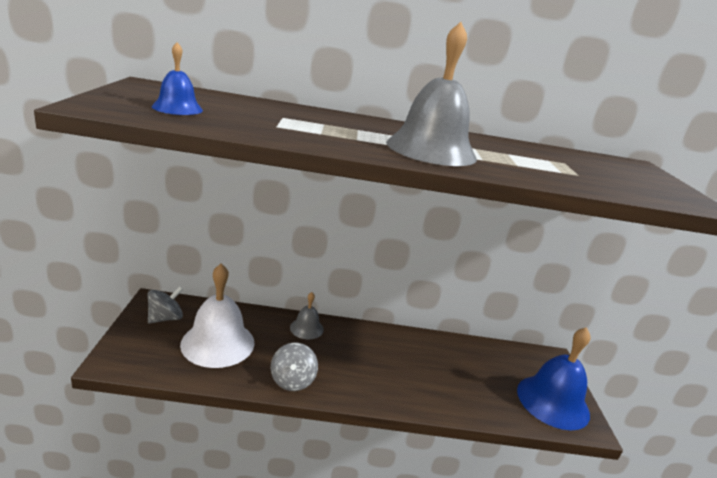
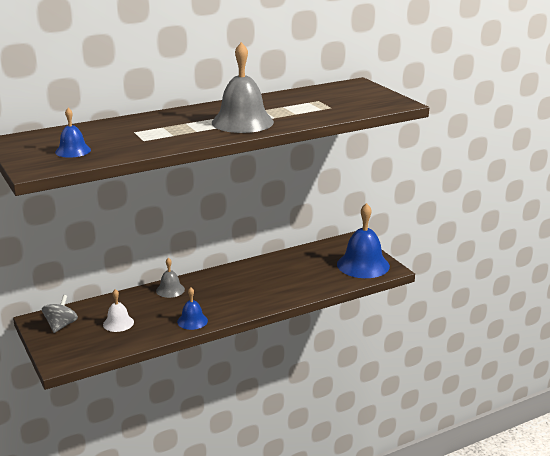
camera: 25 degrees left, 0 degrees up
white bell [180,264,254,368] -> white bell [103,289,134,332], size x0.52
grey spinning top [271,343,318,391] -> blue bell [177,287,208,330]

